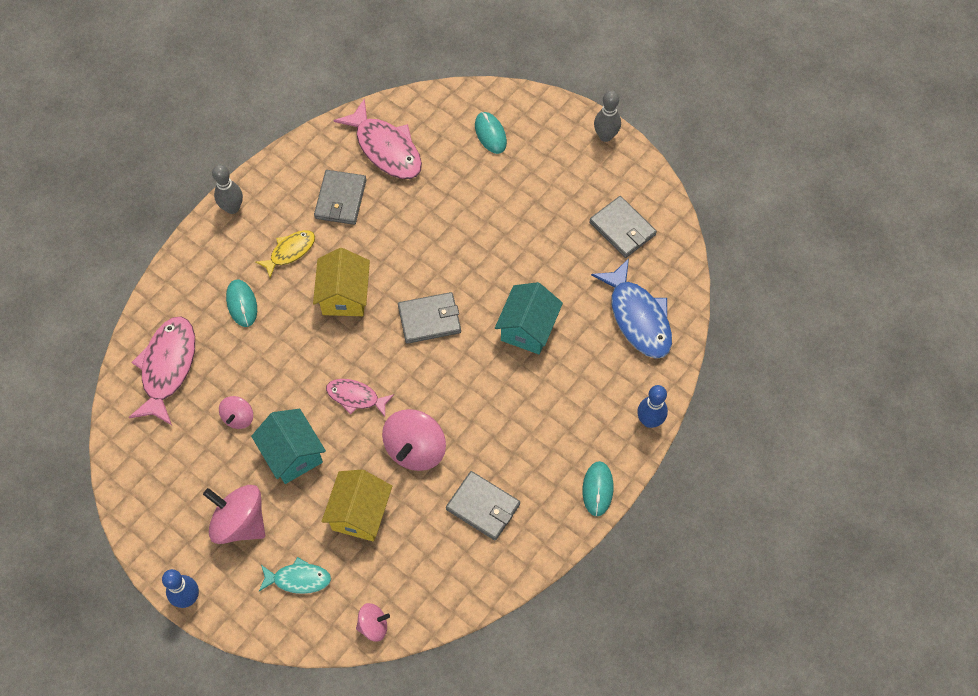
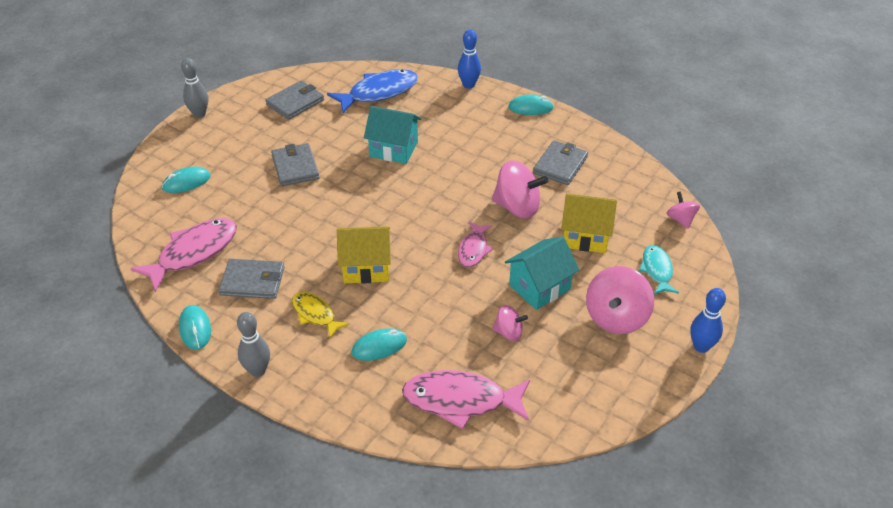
camera: 95 degrees left, 20 degrees down
grey wallet [398,292,461,344] -> grey wallet moved to [271,143,319,186]
none -> turquoise mouse [179,305,211,350]

